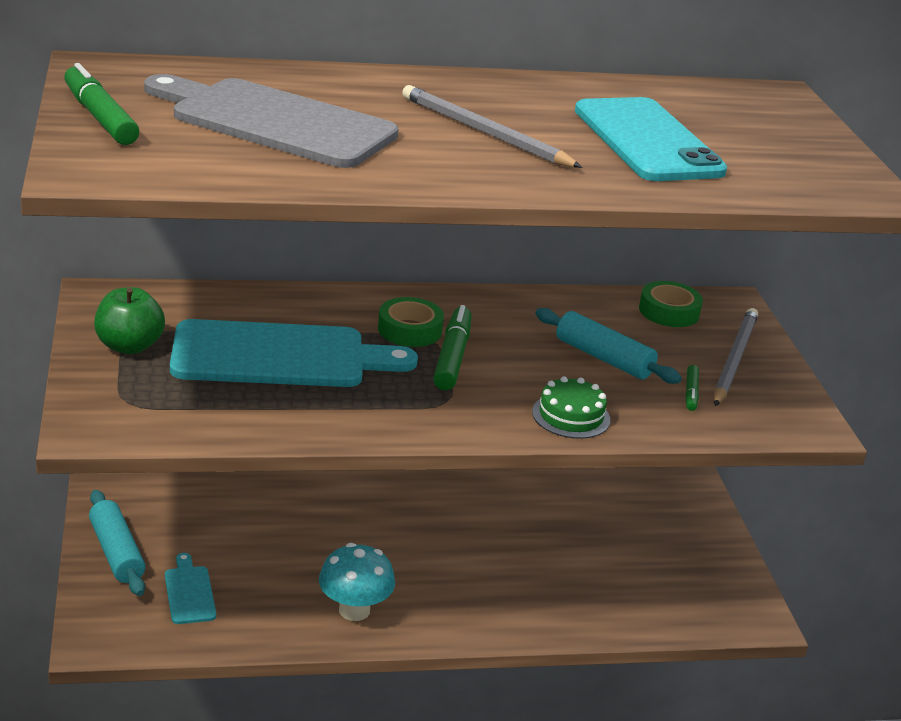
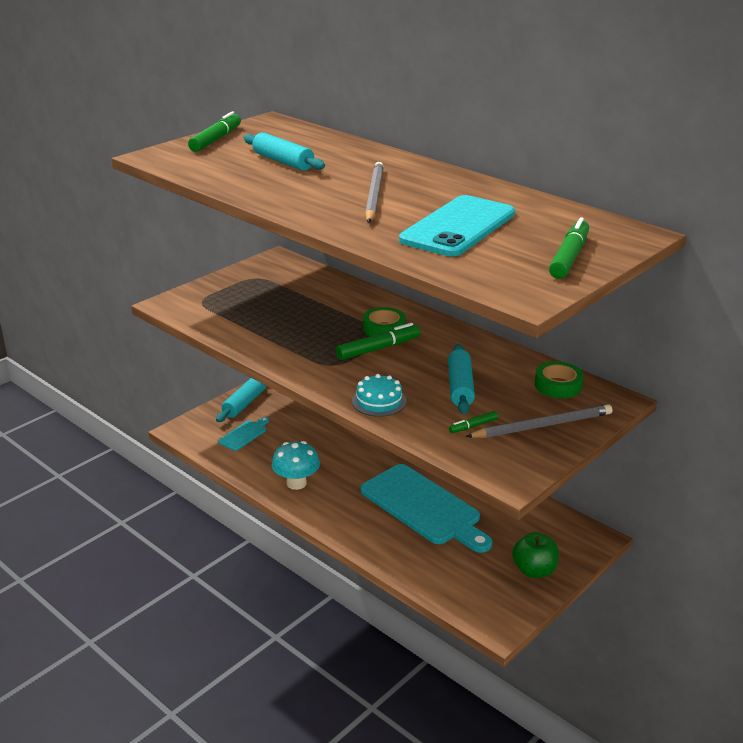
camera: 55 degrees right, 0 degrees up
green apple [94,287,165,354] -> green apple moved to [512,532,559,578]
grey cutting board [144,74,398,168] -> turquoise rolling pin [243,132,325,171]
turquoise cutting board [170,319,418,387] -> turquoise cutting board moved to [360,464,492,553]
green cake [532,376,610,439] -> turquoise cake [352,374,406,417]
none -> green marker [549,217,589,279]

